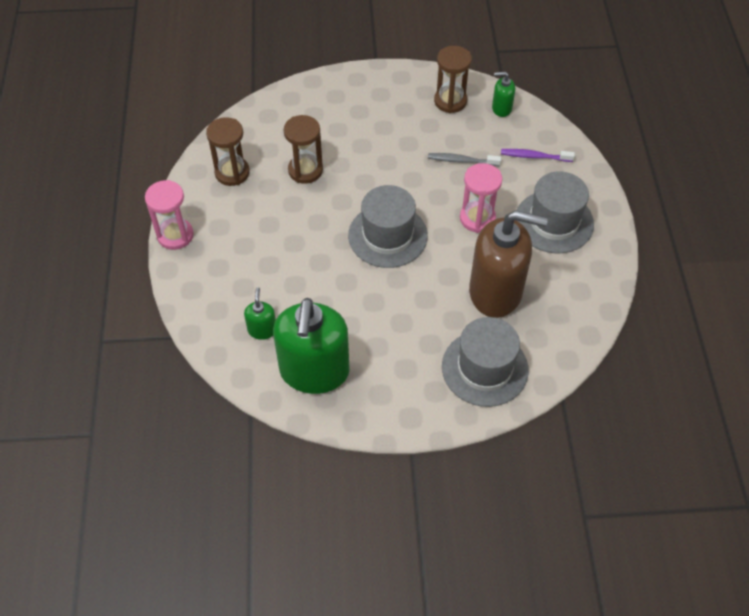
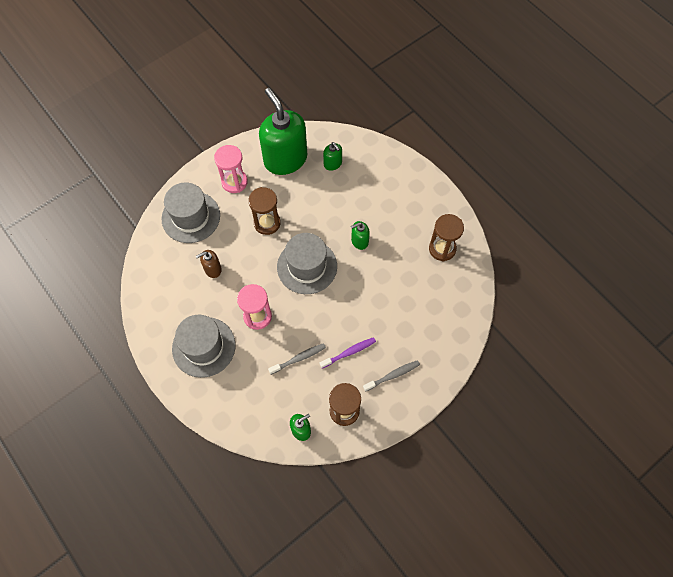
camera: 145 degrees right, 10 degrees up
pink hourglass [145,180,194,250] -> pink hourglass moved to [214,145,248,193]
brown hourglass [284,115,323,184] -> brown hourglass moved to [248,187,281,235]
brown soap dispenser [469,210,548,318] -> brown soap dispenser [196,250,222,278], size x0.43
purple toothbrush [501,149,575,162] -> purple toothbrush moved to [320,337,376,369]
none -> green soap dispenser [351,221,370,250]
none -> grey toothbrush [363,360,420,392]

